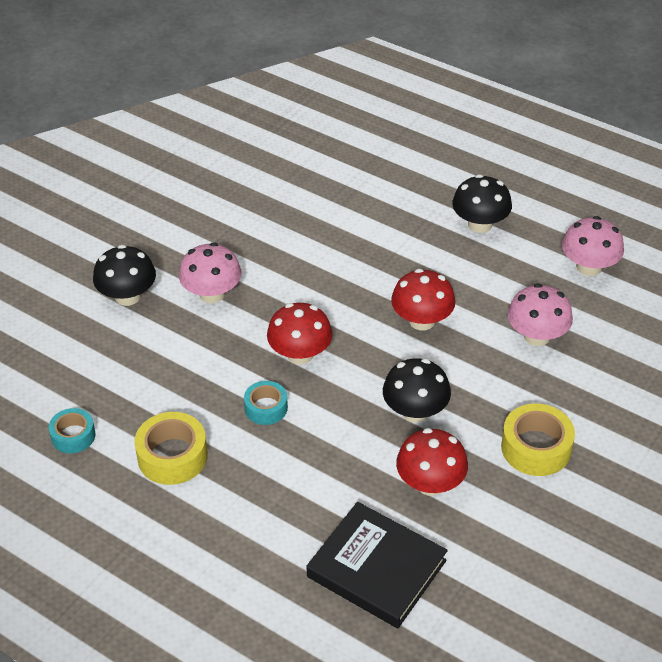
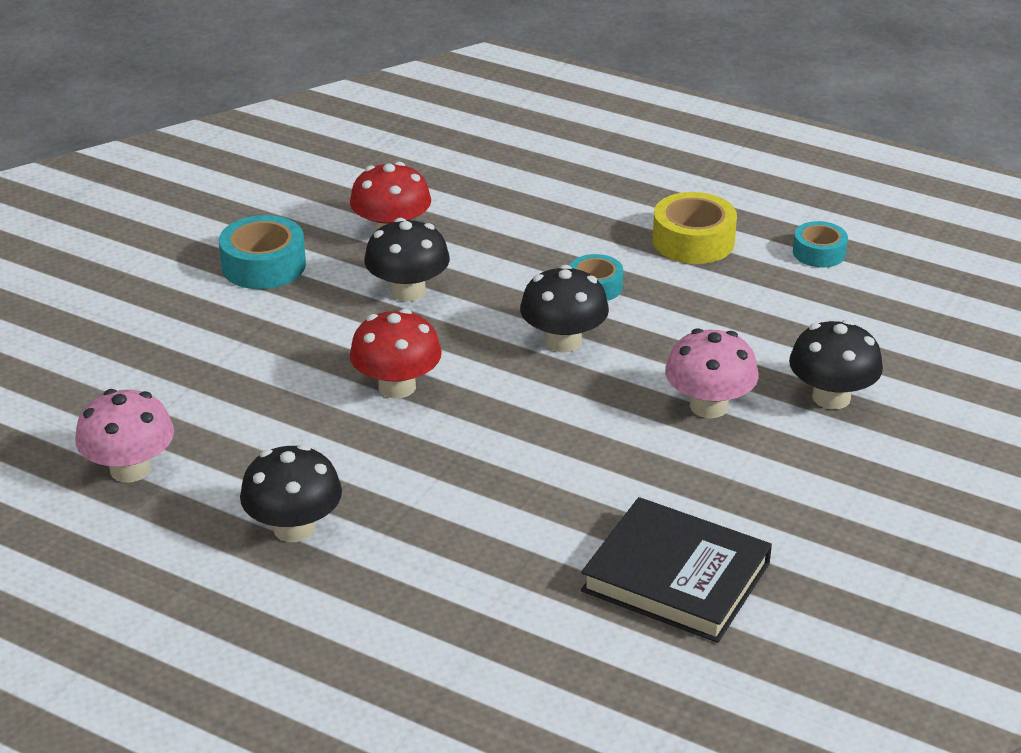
camera: 175 degrees right, 10 degrees down
red mushroom [267,303,332,365] -> black mushroom [520,265,609,352]
black book [307,502,448,628] -> black book moved to [581,497,772,643]
yellow tape [501,404,575,476] -> turquoise tape [219,215,306,289]
pink mushroom [507,283,573,346] -> none

